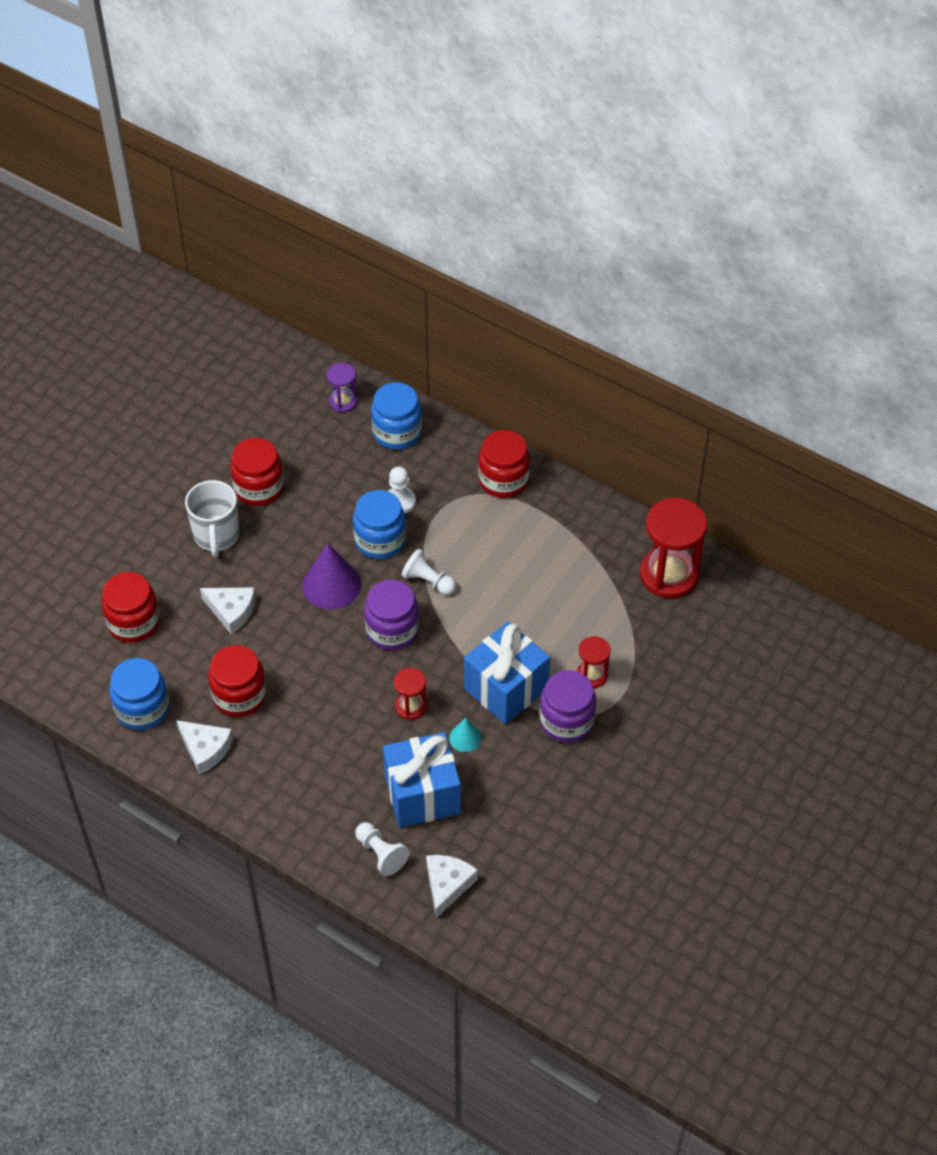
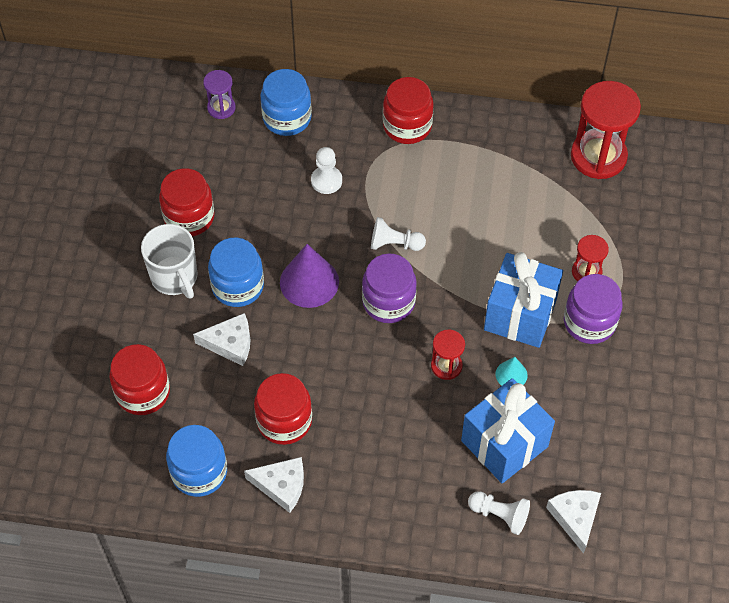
camera: 25 degrees left, 5 degrees up
blue jar [353,490,406,559] -> blue jar moved to [208,237,264,307]

